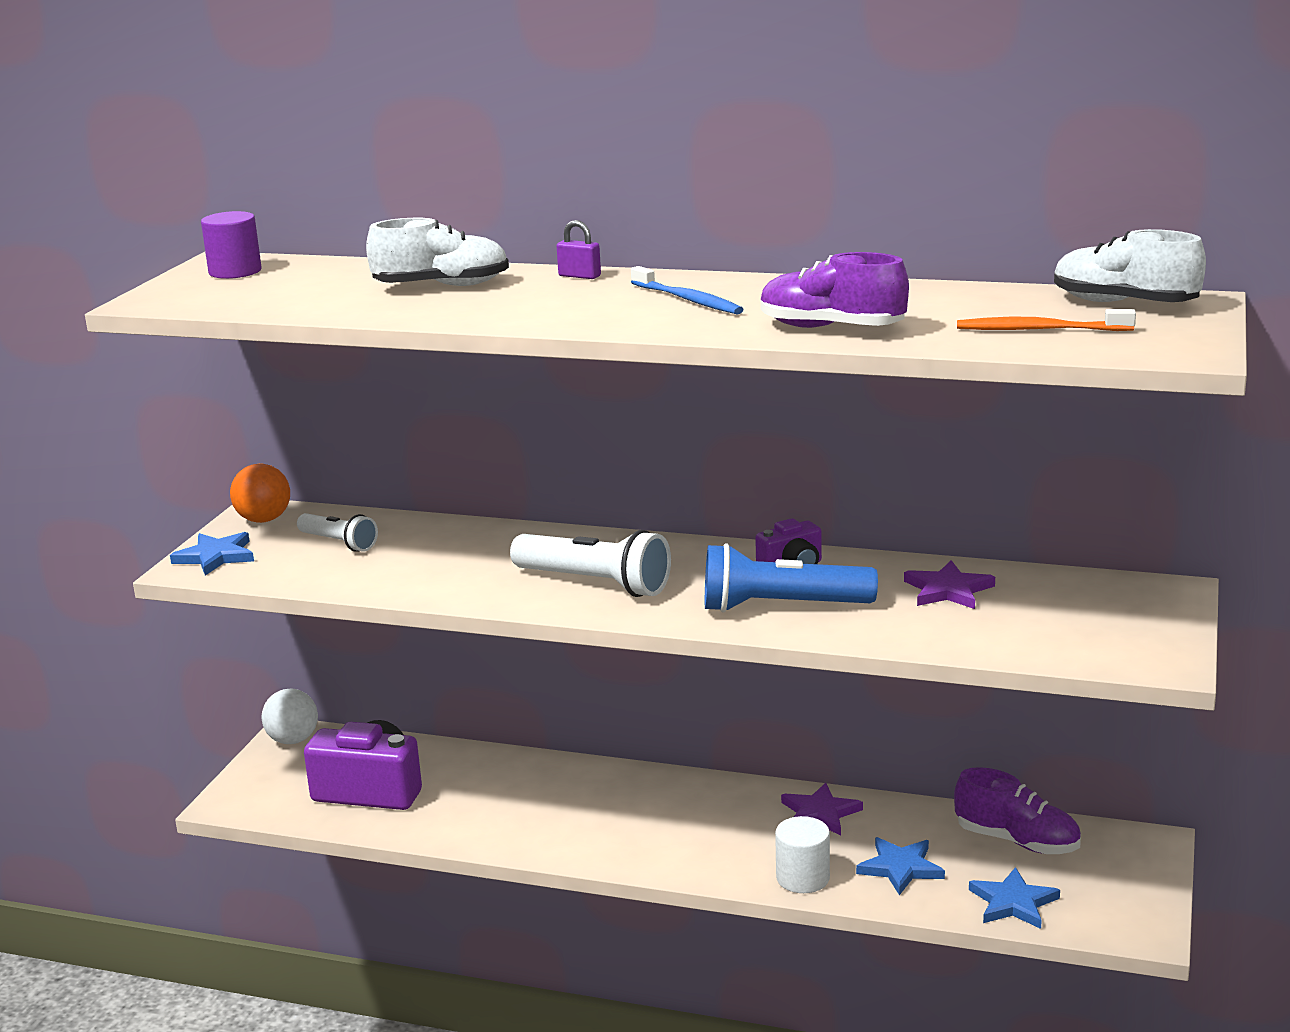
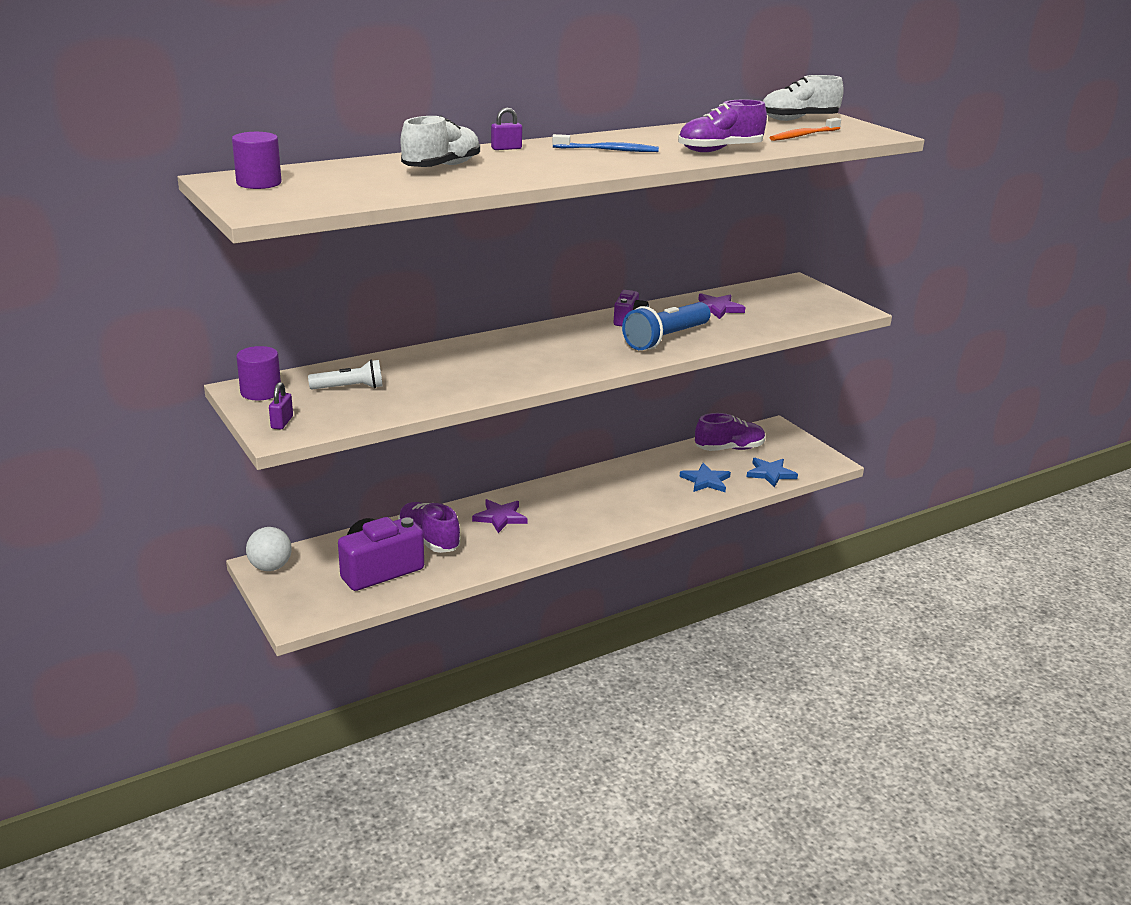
camera: 50 degrees left, 5 degrees up
blue star [170,532,254,576] -> purple padlock [269,382,293,430]
orange ball [230,464,290,523] -> purple cylinder [236,346,281,400]
white flashlight [510,530,671,597] -> none
white cylinder [775,816,830,893] -> none
purple star [781,782,863,836] -> purple star moved to [472,499,528,533]
none -> purple shoe [398,502,460,553]

